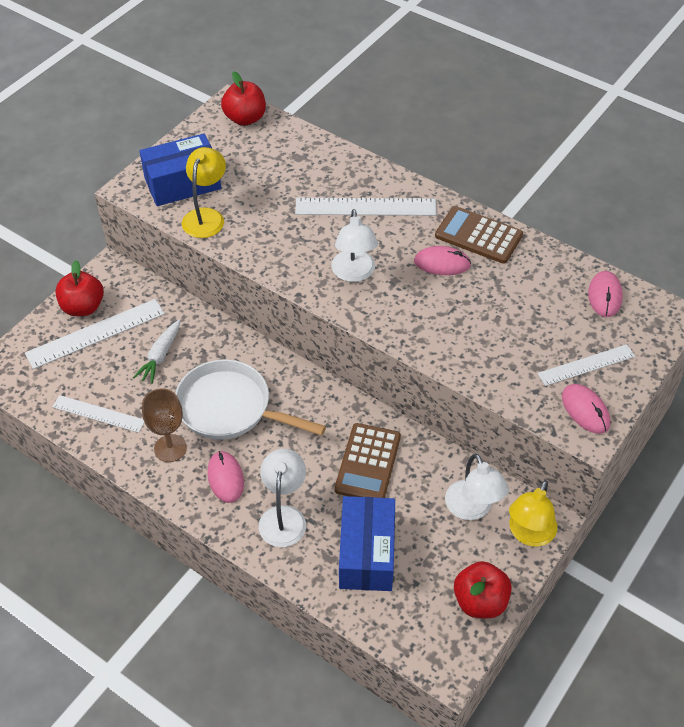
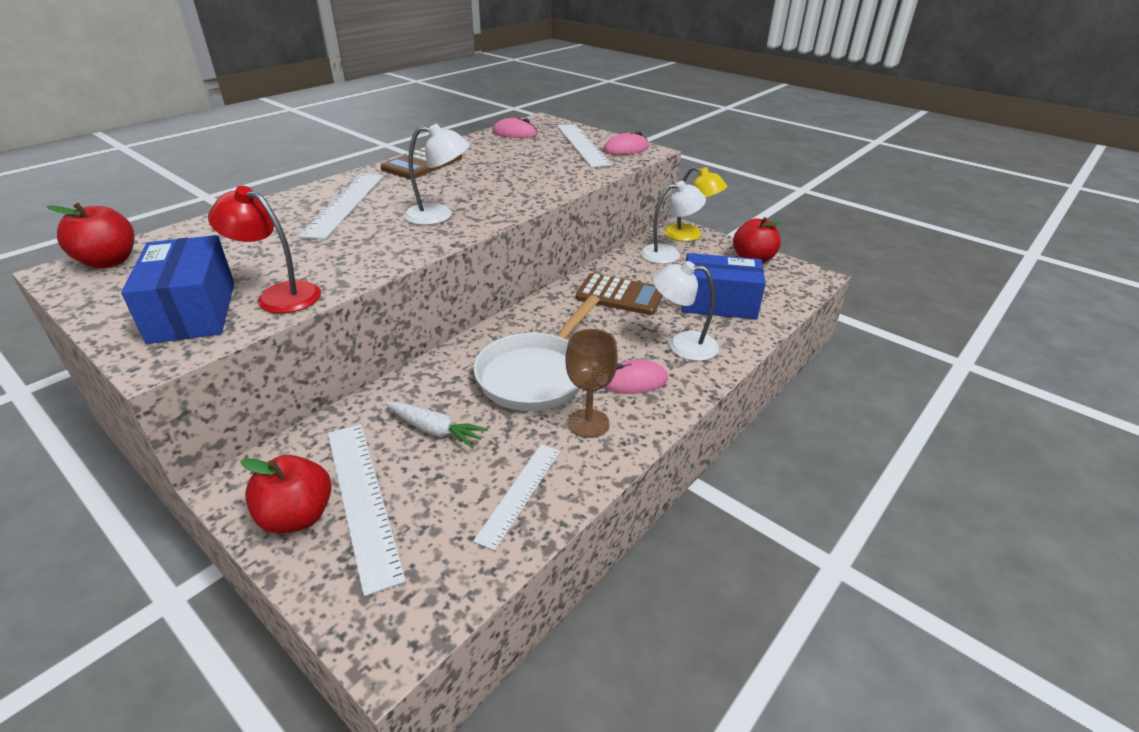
camera: 85 degrees left, 15 degrees down
yellow lamp [182,147,226,238] -> red lamp [208,186,321,313]
pink mouse [414,246,471,275] -> none
white ruler [538,344,635,386] -> white ruler [557,124,612,168], size x1.55

